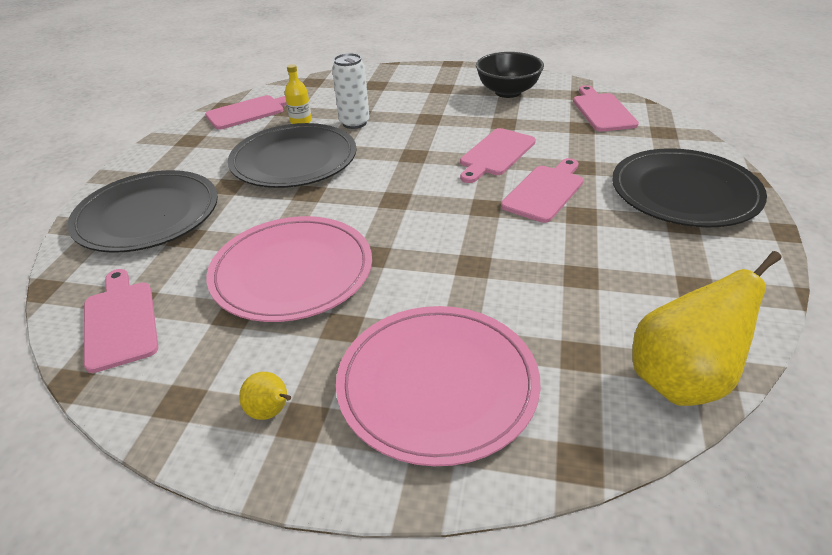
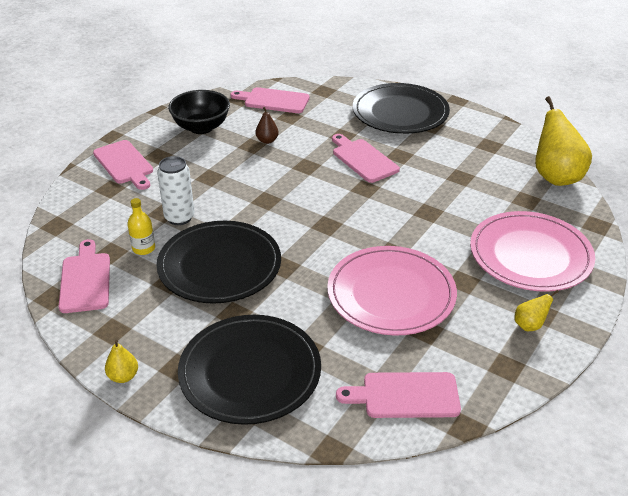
camera: 70 degrees left, 0 degrees up
pink cutting board [460,128,536,183] -> pink cutting board moved to [93,140,153,190]
none -> yellow pear [105,340,138,383]
none -> brown pear [255,107,279,144]

